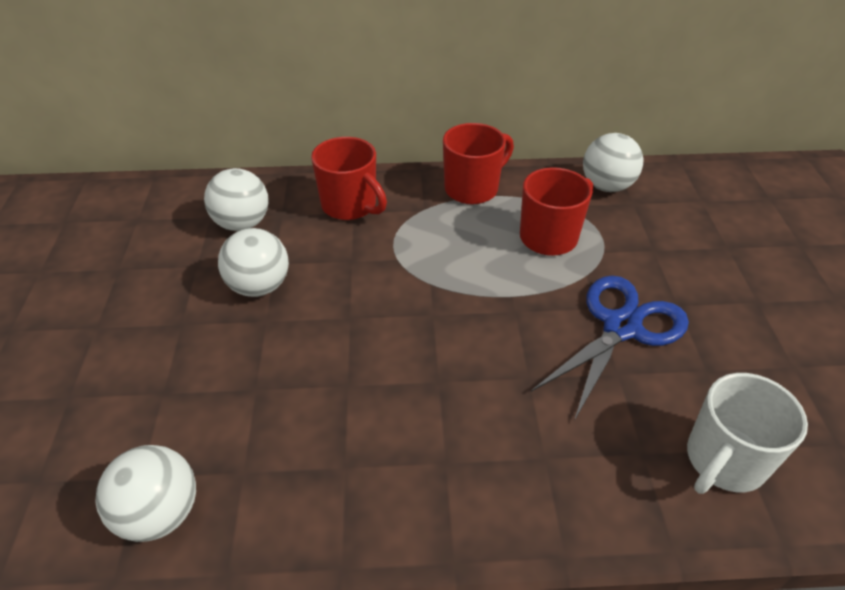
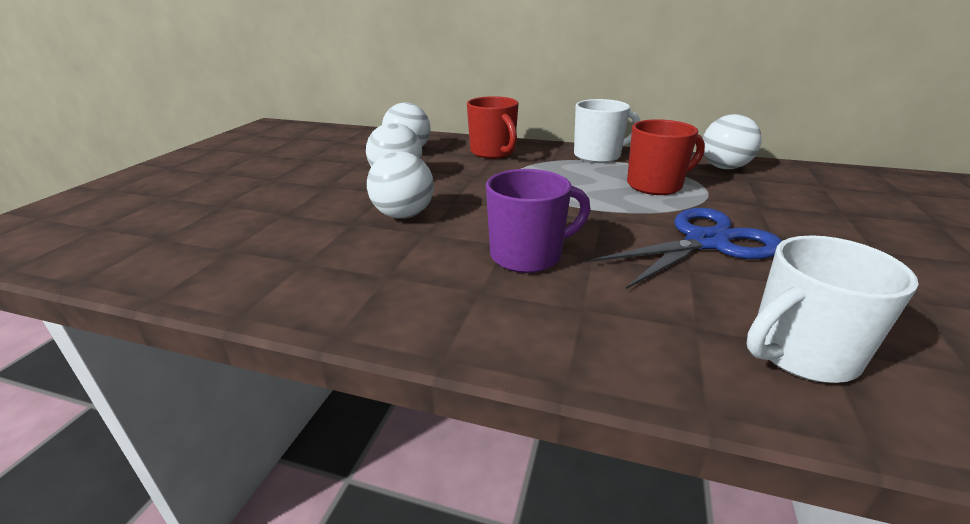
camera: 20 degrees right, 15 degrees down
white ball [96,445,196,542] -> white ball moved to [367,151,434,219]
red mug [443,123,514,204] -> white mug [574,99,640,163]
none -> purple mug [486,169,590,273]

